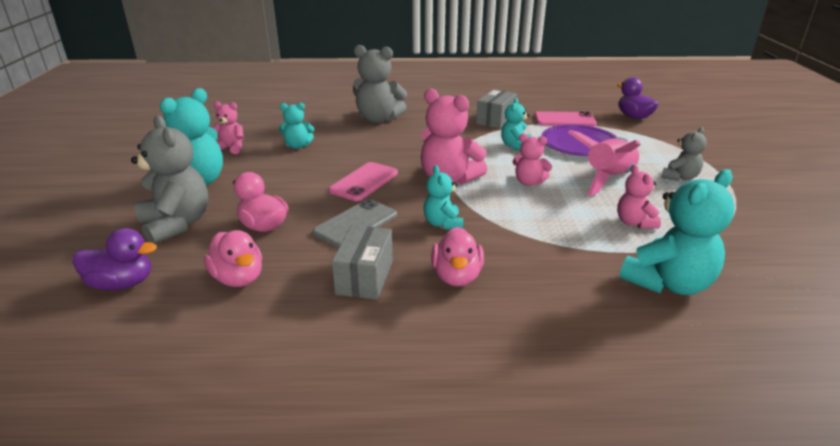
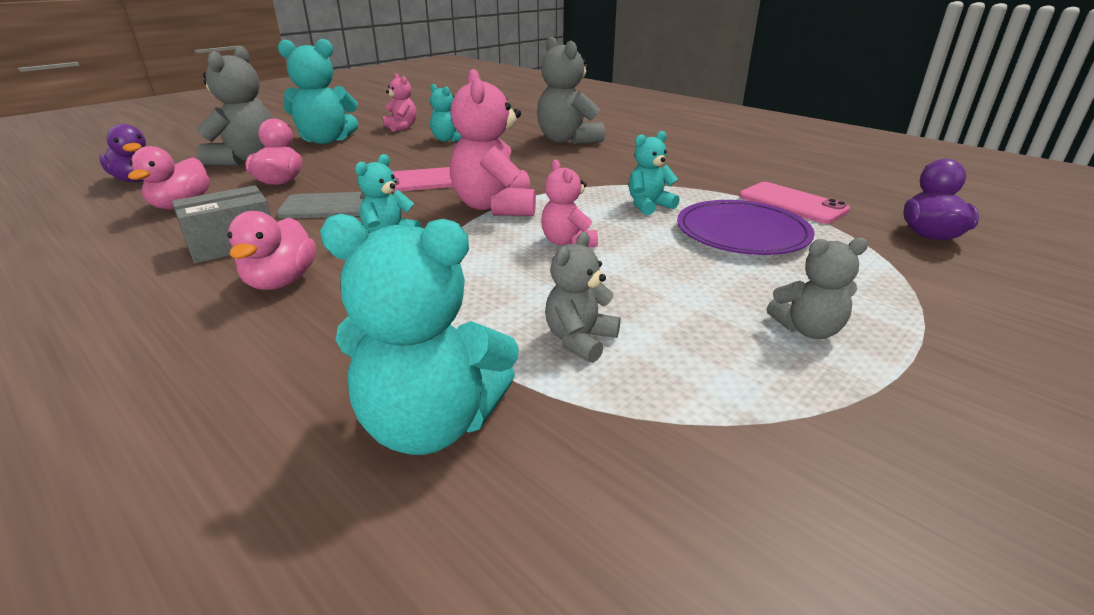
camera: 45 degrees right, 0 degrees up
pink duck [431,227,484,286] -> pink duck turned 45 degrees counterclockwise [227,211,316,290]
grey box [476,89,517,129] -> none
pink rocket [568,130,641,196] -> none
pink teddy bear [617,165,661,229] -> grey teddy bear [545,232,620,363]

